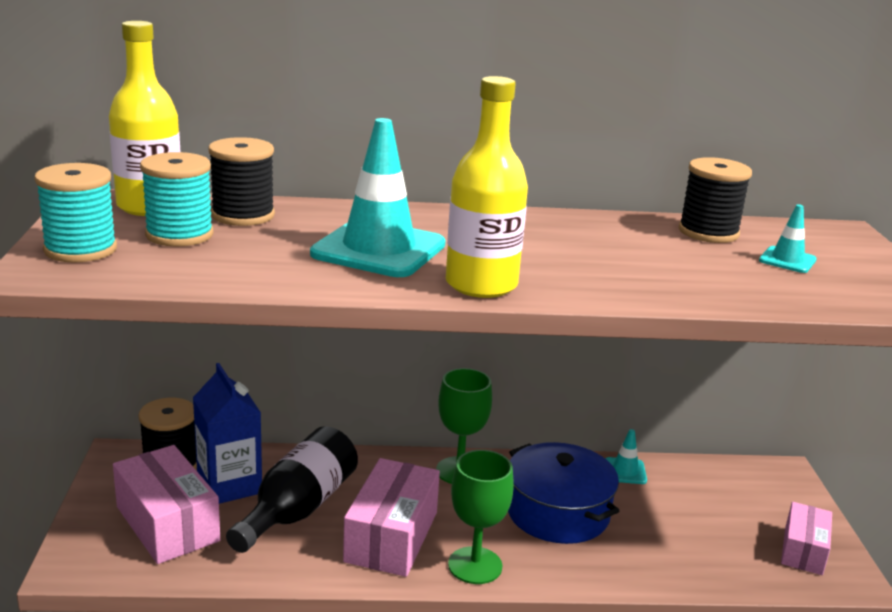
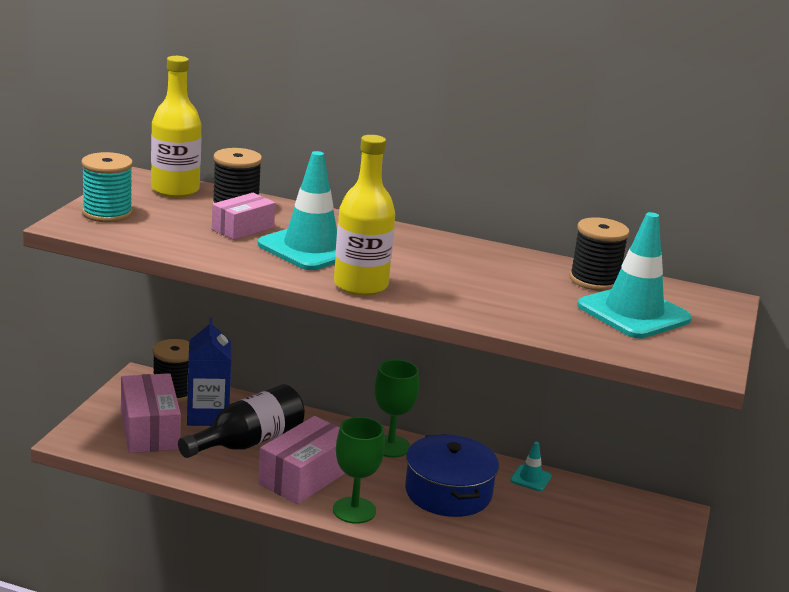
camera: 20 degrees right, 0 degrees up
turquoise spool [140,152,213,246] -> none
turquoise traffic cone [759,204,817,273] -> turquoise traffic cone [577,212,692,338], size x2.18
pink box [781,502,832,575] -> pink box moved to [212,193,275,240]

